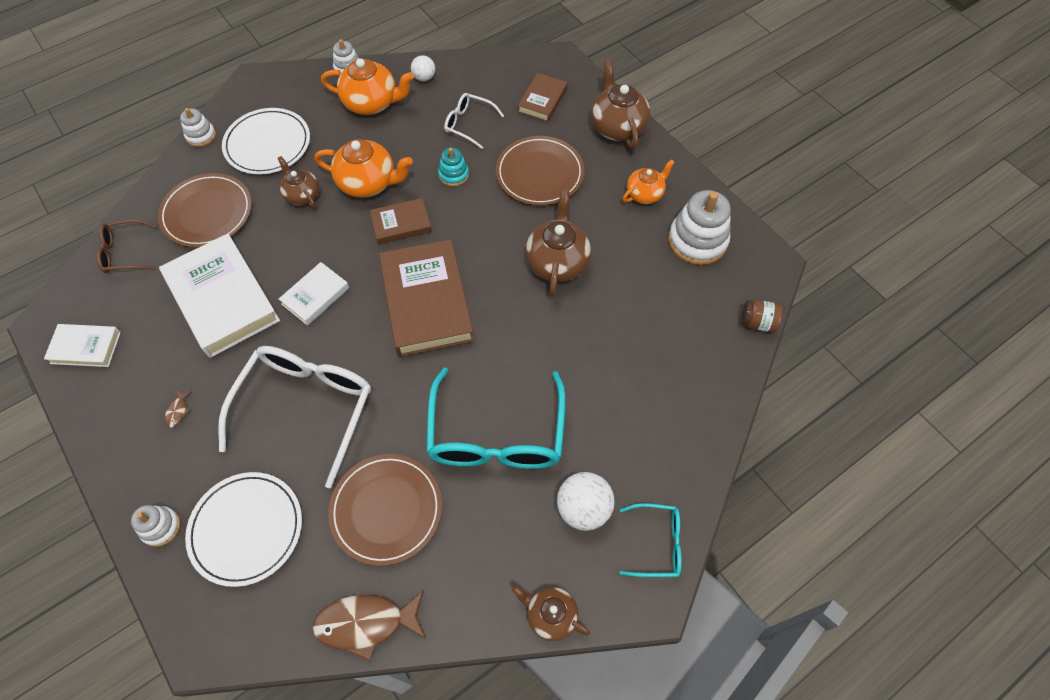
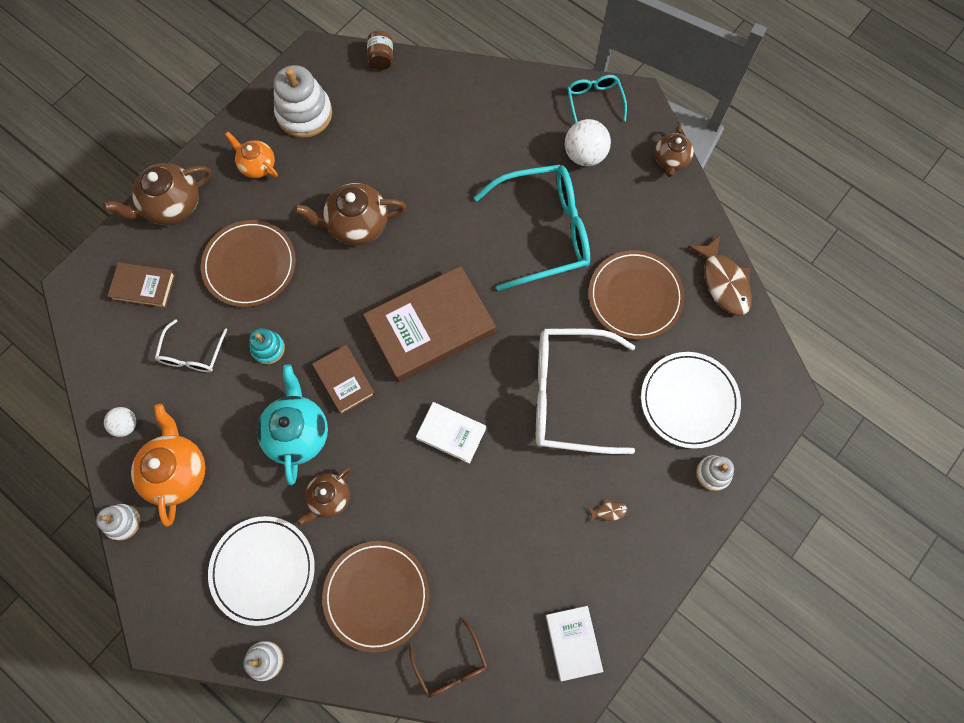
camera: 105 degrees left, 10 degrees up
white book [159,233,280,358] -> none
orange teapot [315,139,413,198] -> turquoise teapot [257,364,328,485]

